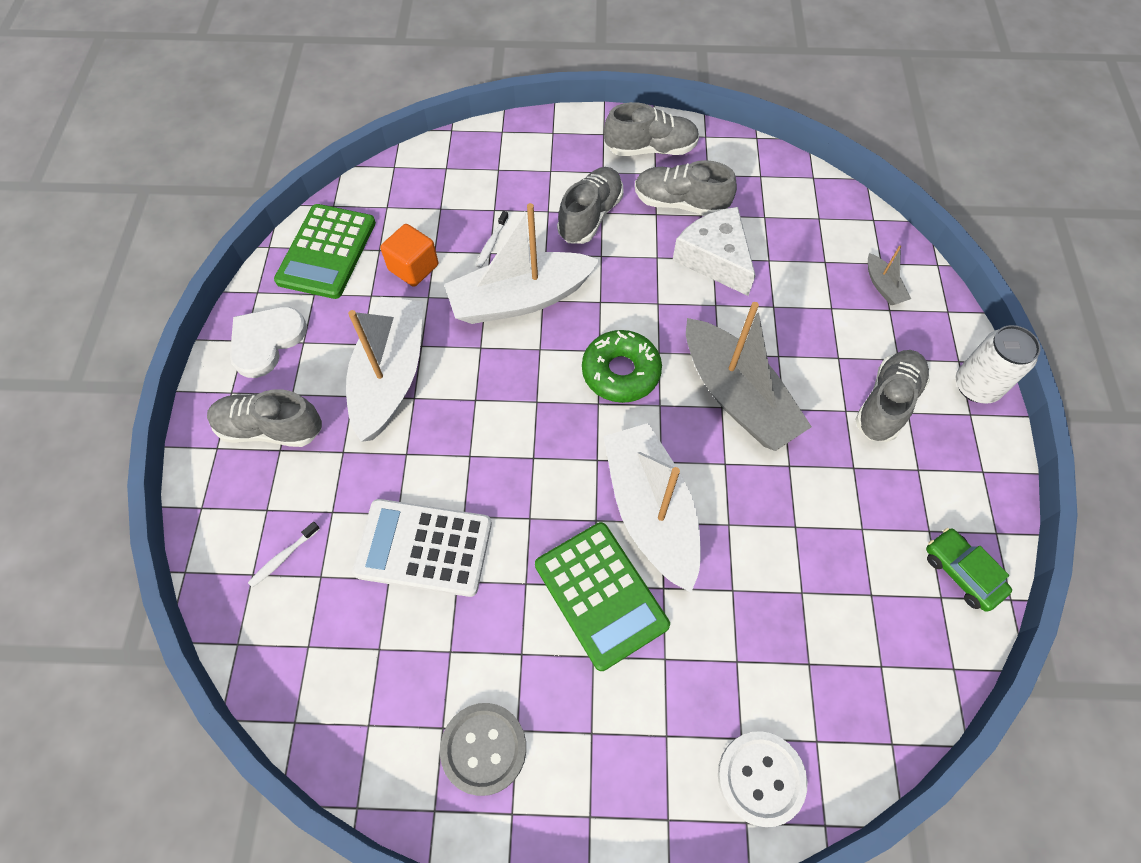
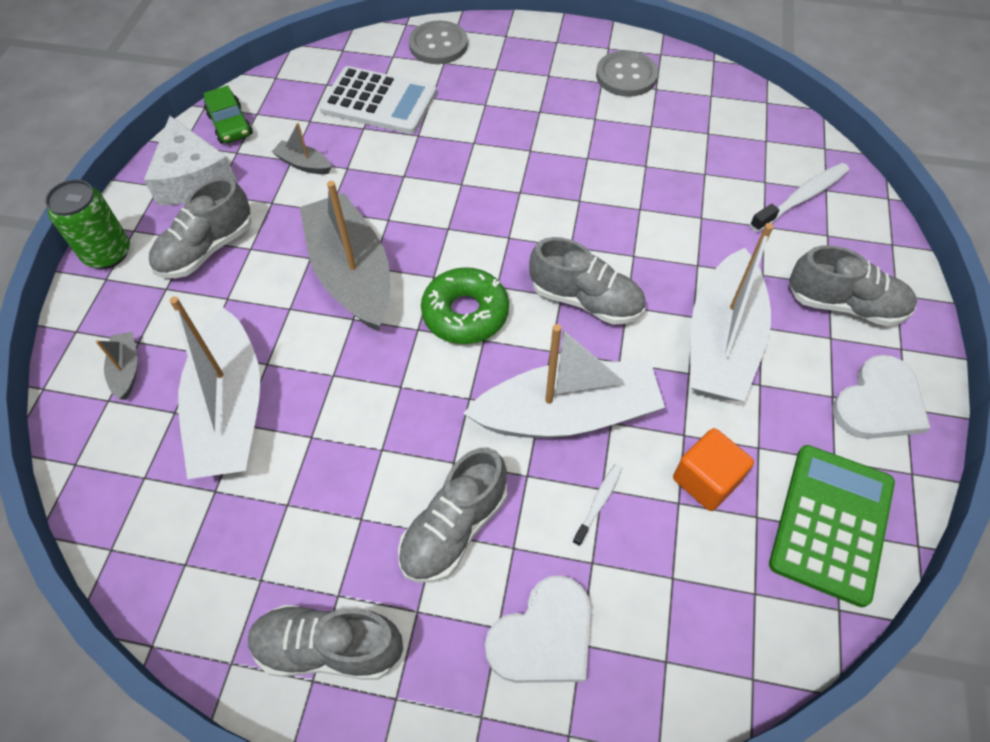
camera: 170 degrees left, 5 degrees down
white toothbrush [248,522,320,588] -> white toothbrush [750,163,849,232], size x1.78
white calculator [352,499,492,597] -> white calculator moved to [319,66,437,134]
green calculator [535,522,670,671] -> none
white boat [604,423,700,593] -> white boat moved to [169,296,260,479]
grey shoe [635,160,737,215] -> grey shoe moved to [529,237,645,325]
white cheese [672,207,756,296] -> white cheese moved to [144,116,237,205]
white button [718,731,808,827] -> grey button [409,21,468,64]
white can [956,325,1041,404] -> green can [45,179,130,269]
none -> grey boat [272,123,332,174]
none -> white heart [485,575,591,683]

